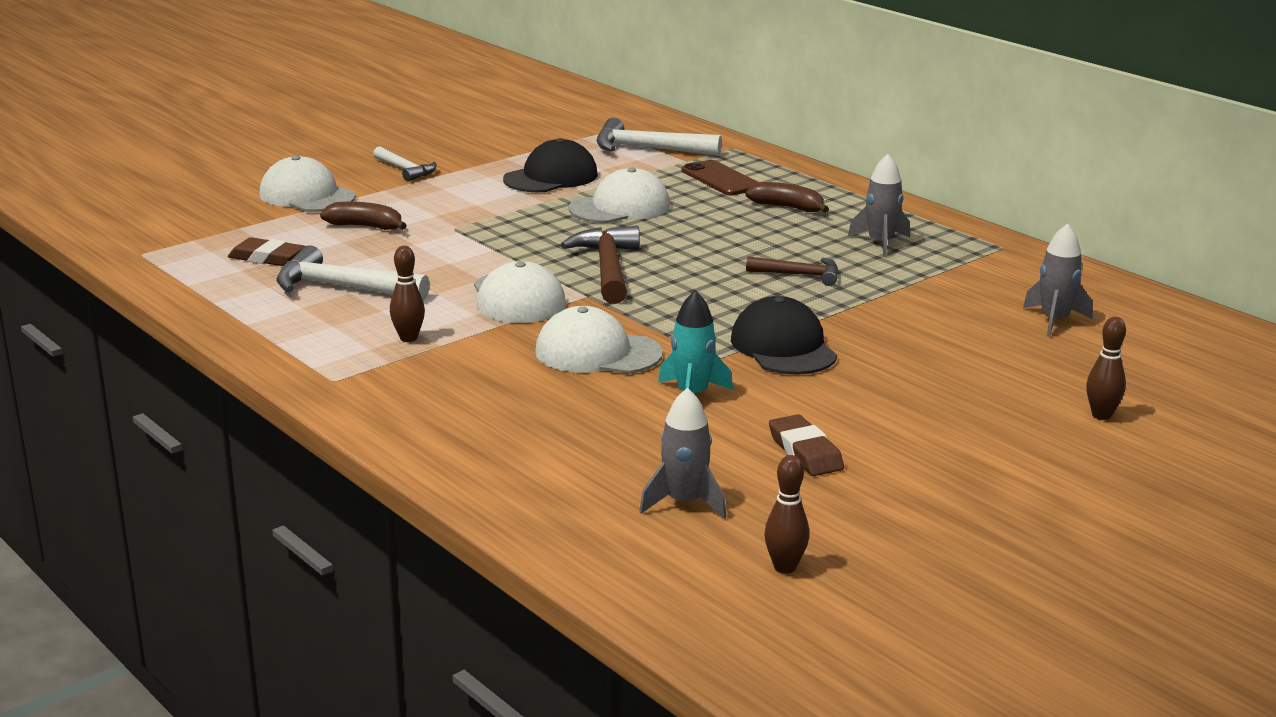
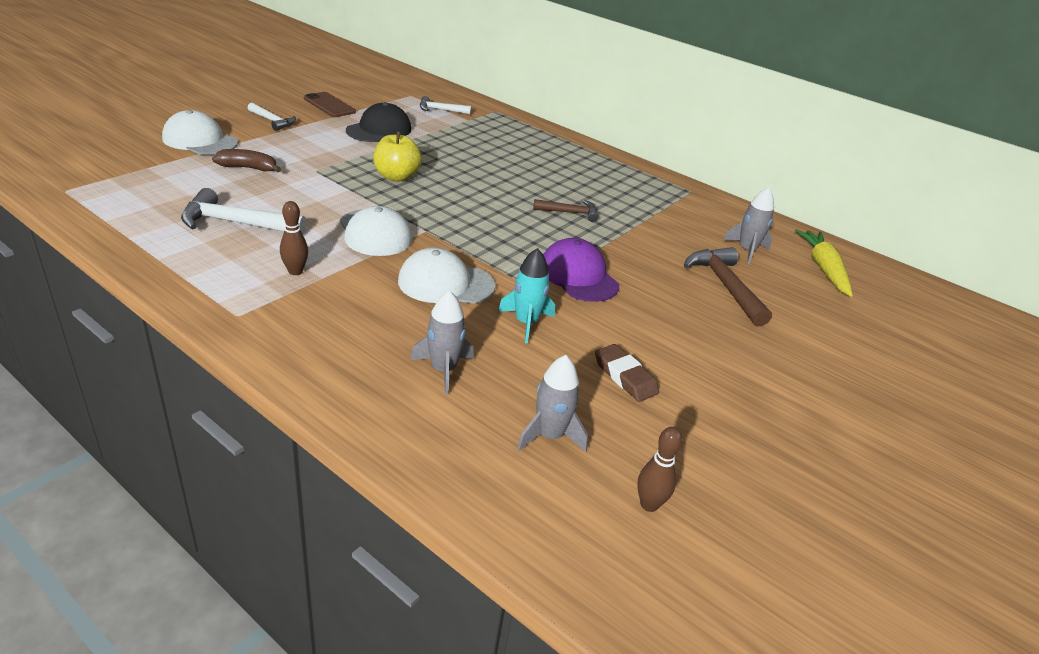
camera: 15 degrees left, 10 degrees up
brown eraser [228,237,305,266] -> none
brown hammer [561,226,640,304] -> brown hammer moved to [684,247,772,326]
white cap [569,167,670,223] -> none
white hammer [597,118,722,156] -> white hammer [420,96,471,114], size x0.61
brown phone [682,160,759,195] -> brown phone moved to [304,92,356,117]
black cap [731,296,837,375] -> purple cap [543,238,619,302]
brown banana [745,182,829,213] -> none
grey rocket [848,154,910,257] -> grey rocket moved to [410,290,474,395]
brown bowling pin [1086,317,1126,420] -> none
none -> yellow apple [373,131,422,182]
none -> yellow carrot [795,229,853,297]

